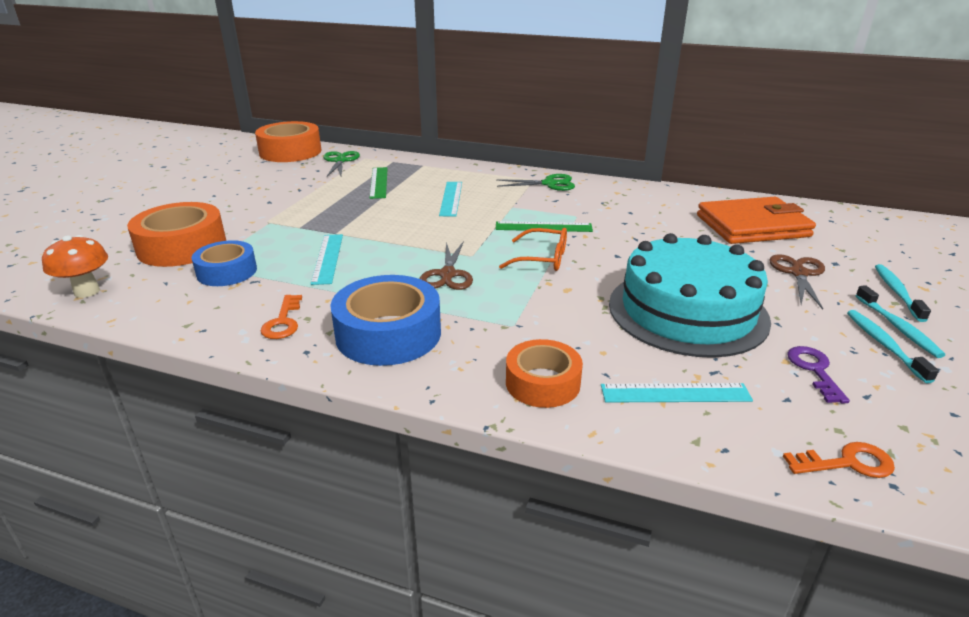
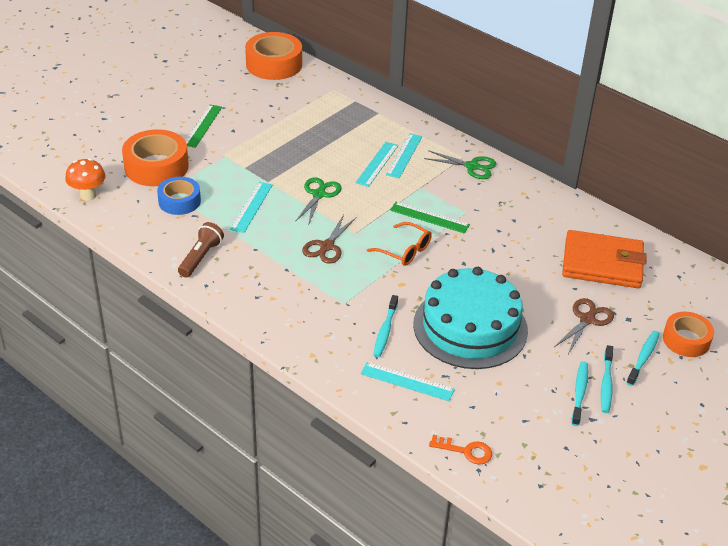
camera: 20 degrees right, 10 degrees up
orange key [261,295,302,339] -> brown flashlight [178,222,224,278]
green scissors [323,151,360,176] -> green scissors moved to [295,177,341,226]
blue tape [330,275,441,366] -> none
green ruler [369,167,388,199] -> green ruler moved to [185,105,222,148]
orange tape [506,339,583,408] -> orange tape moved to [663,312,714,357]
purple key [787,346,850,403] -> none
none -> turquoise toothbrush [373,295,398,357]
none -> turquoise ruler [386,133,422,178]

